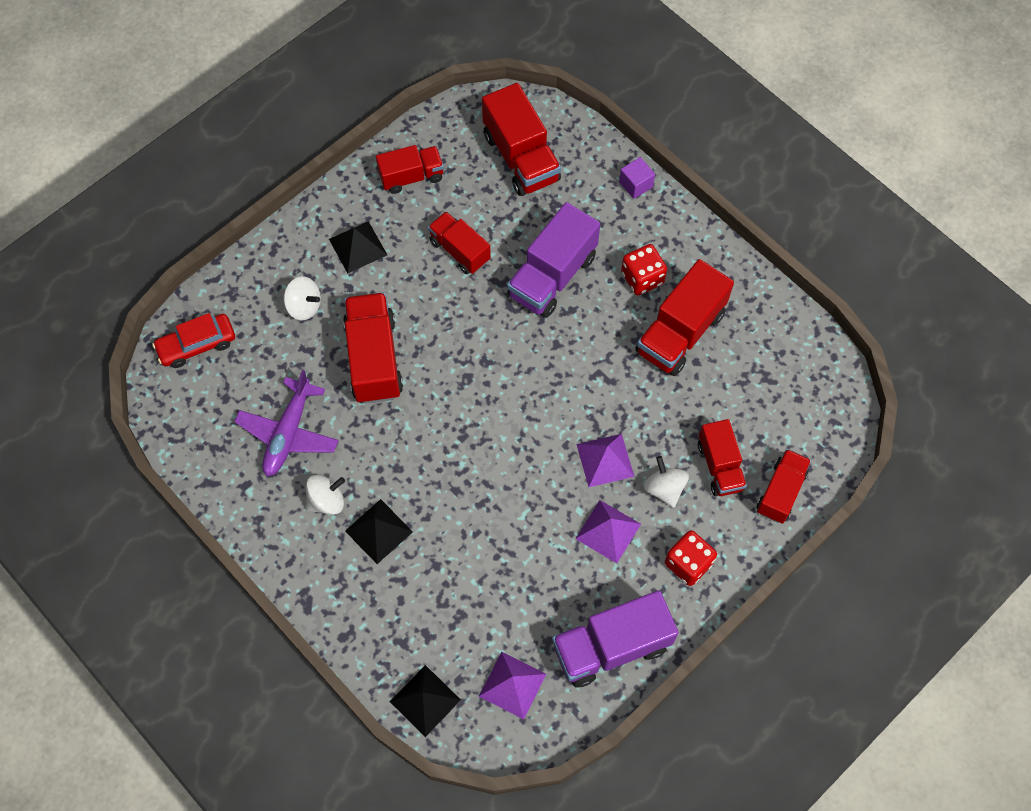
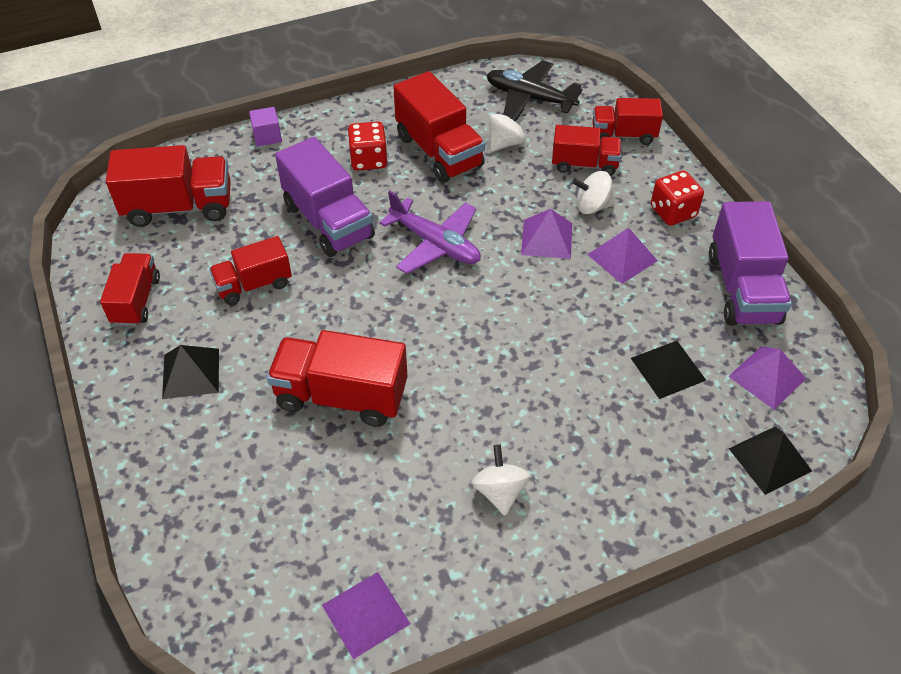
camera: 70 degrees left, 15 degrees down
red car [152,313,235,368] -> none
purple plane [234,370,339,476] -> purple plane moved to [379,191,481,274]
white spinning top [283,276,321,321] -> white spinning top moved to [489,106,526,152]
black pyramid [345,499,413,564] -> black pyramid moved to [631,341,706,399]
red truck [757,449,811,524] -> red truck turned 45 degrees counterclockwise [592,98,663,145]
none -> purple pyramid [322,572,410,659]
none -> black plane [487,60,582,118]

